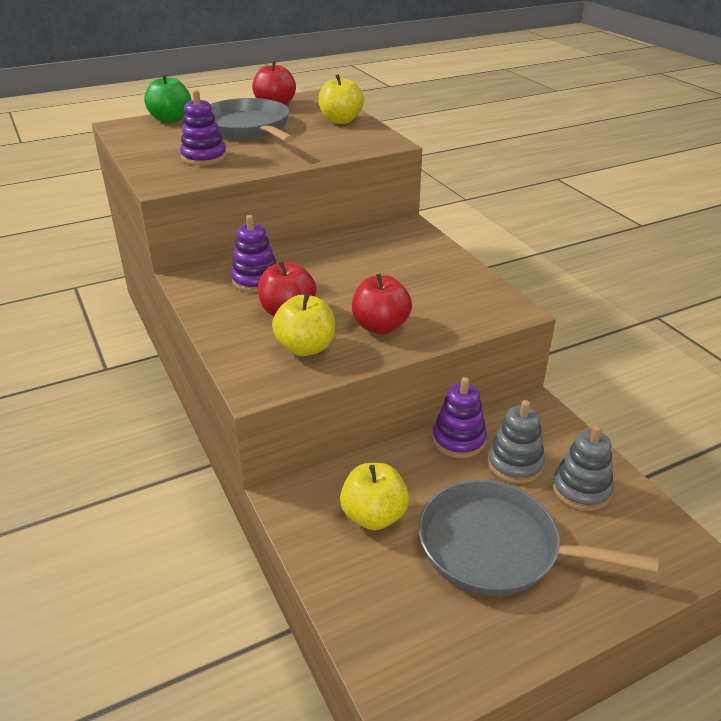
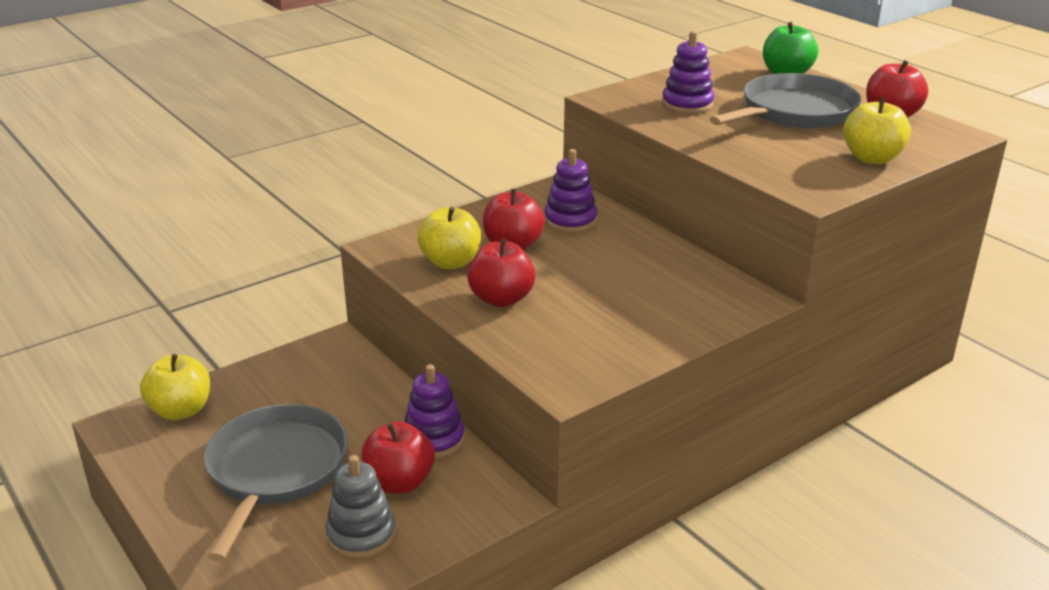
camera: 80 degrees right, 5 degrees down
yellow apple [340,463,409,530] -> yellow apple moved to [140,354,210,420]
grey stacking toy [487,400,545,484] -> red apple [361,421,435,494]

